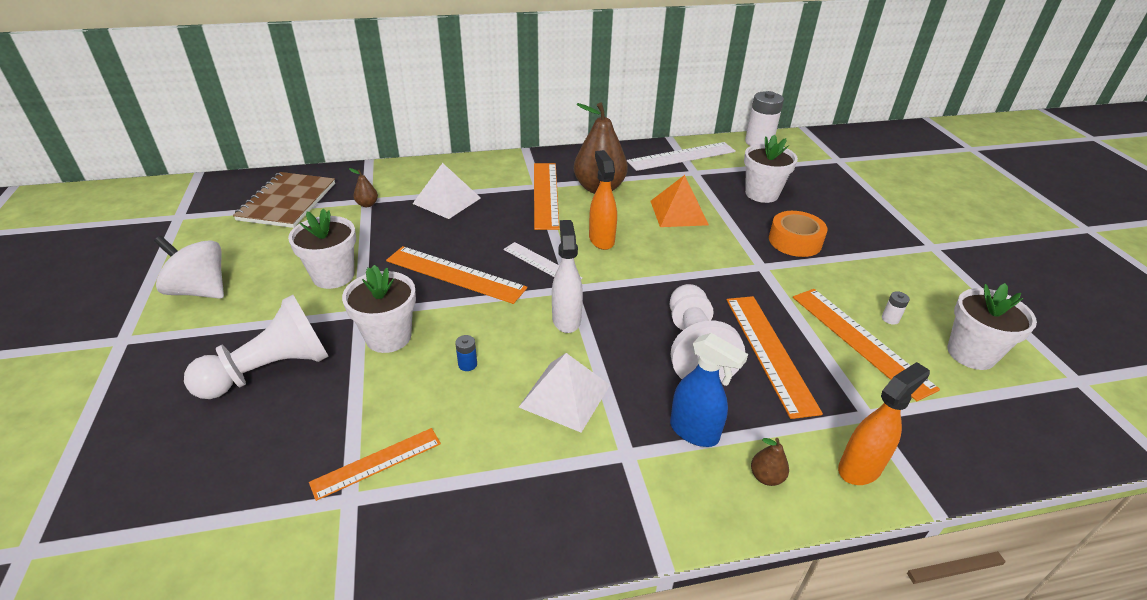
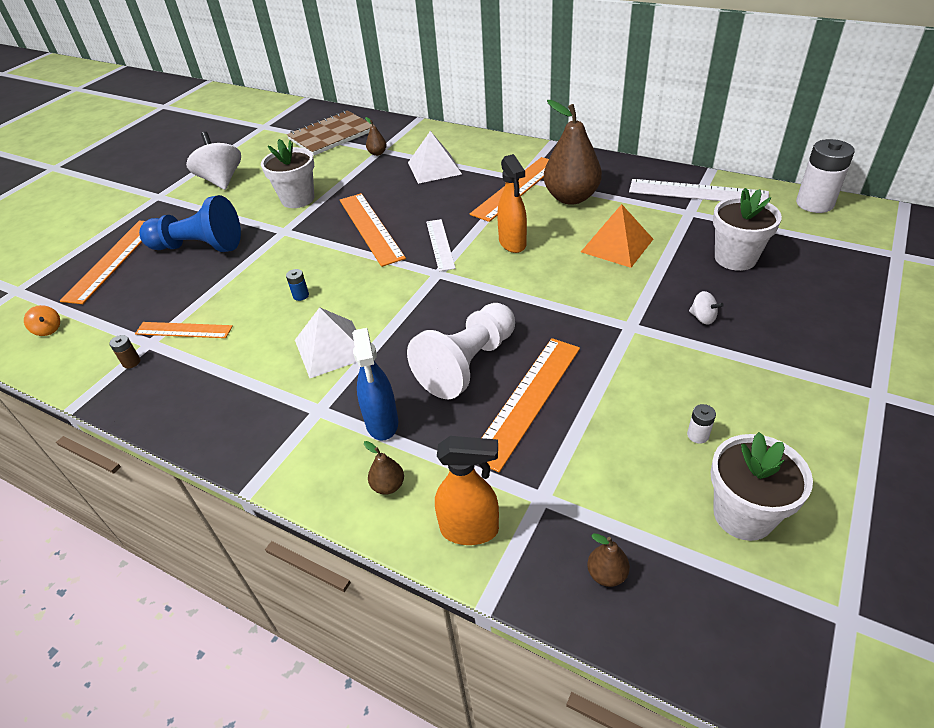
camera: 45 degrees right, 5 degrees up
white pawn [184,295,329,399] -> blue pawn [139,195,241,252]
white flower pot [342,265,416,353] -> none
white spray bottle [552,220,583,333] -> none
orange spray bottle [589,150,617,250] -> orange spray bottle turned 135 degrees clockwise [497,154,527,253]
orange tape [769,211,828,257] -> white spinning top [689,291,724,325]
orange ruler [793,289,940,401] -> orange ruler moved to [60,221,145,304]
none -> orange spinning top [24,305,60,336]
none -> brown battery [109,335,140,368]
none -> brown pear [587,533,630,587]

